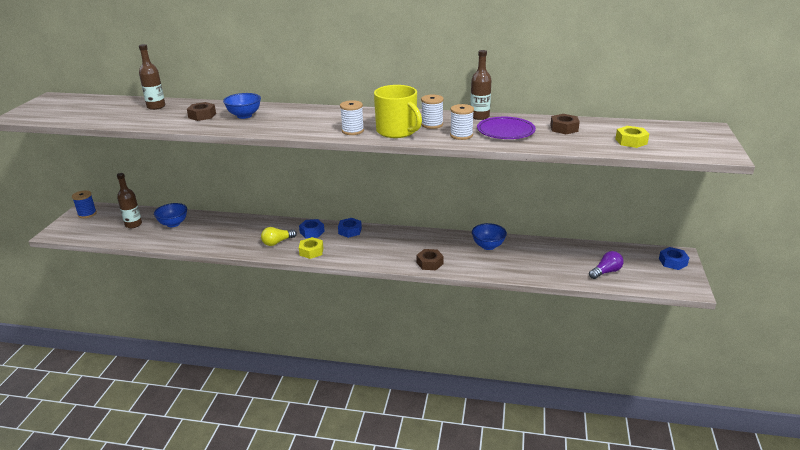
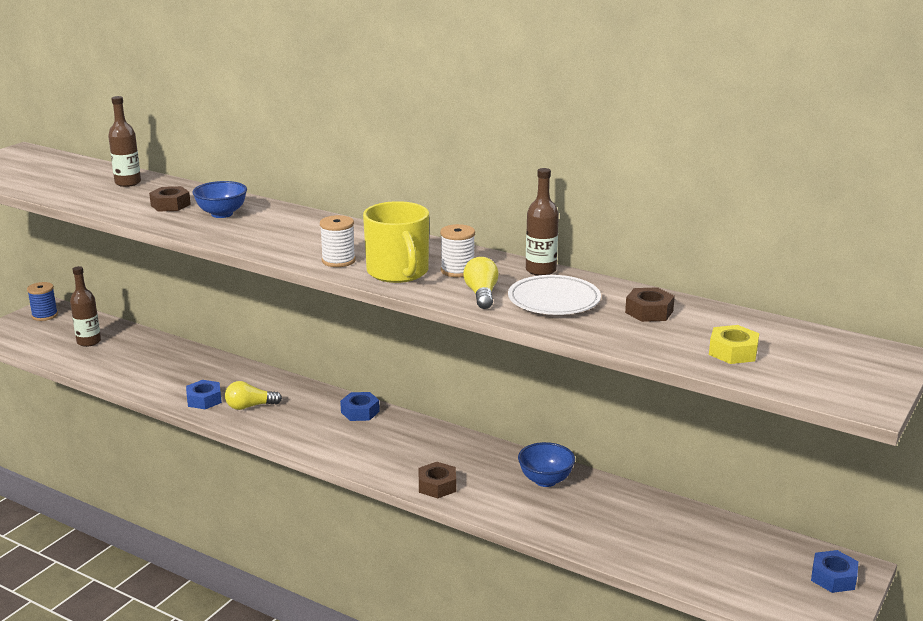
camera: 20 degrees right, 5 degrees down
blue bowl [154,203,187,227] -> none
blue nut [299,219,325,238] -> blue nut moved to [186,380,222,409]
yellow nut [299,237,323,259] -> none
white spool [450,104,474,140] -> yellow light bulb [463,257,499,309]
purple plate [477,117,536,139] -> white plate [508,275,601,315]
purple light bulb [589,251,624,279] -> none

